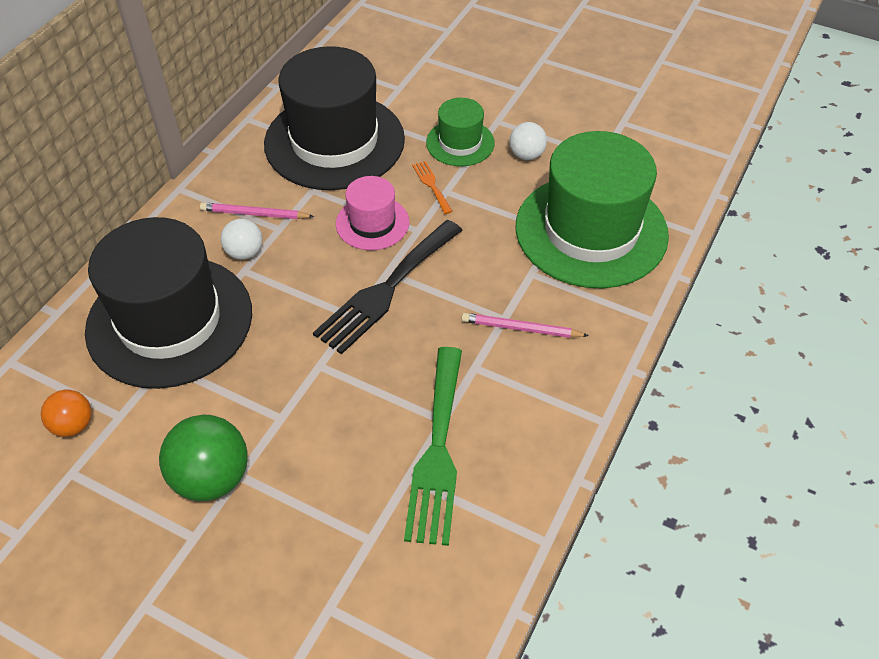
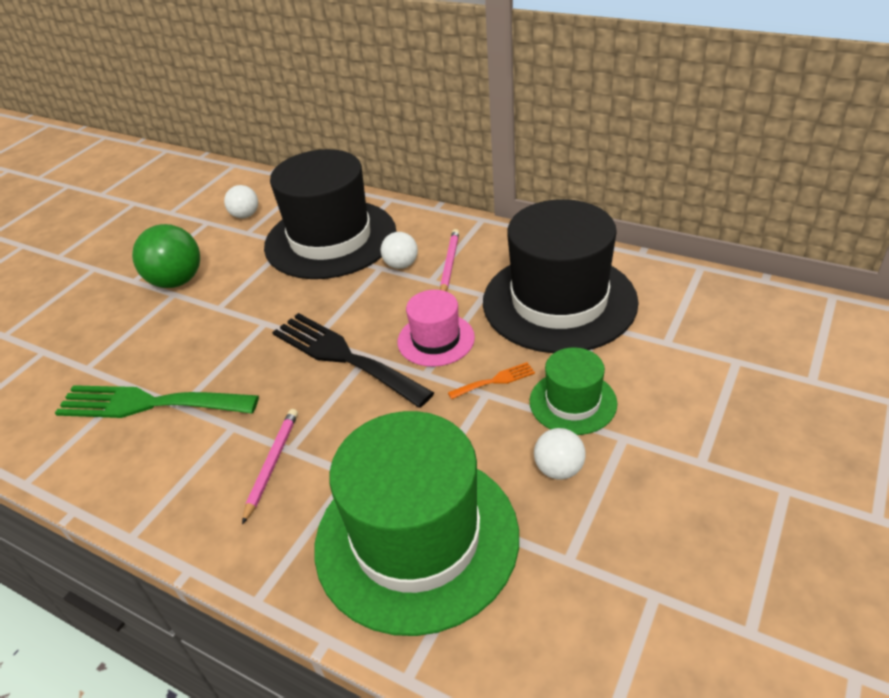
camera: 95 degrees right, 10 degrees down
orange ball [41,390,92,437] -> white ball [224,185,258,219]

